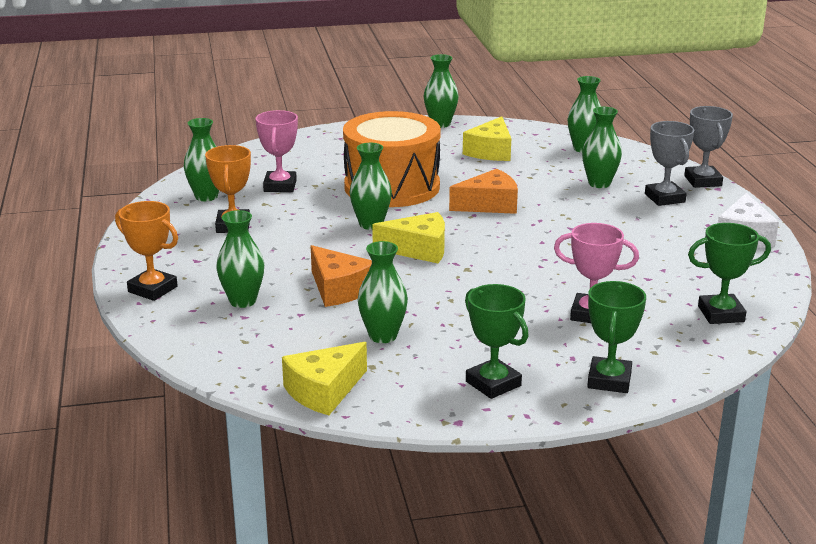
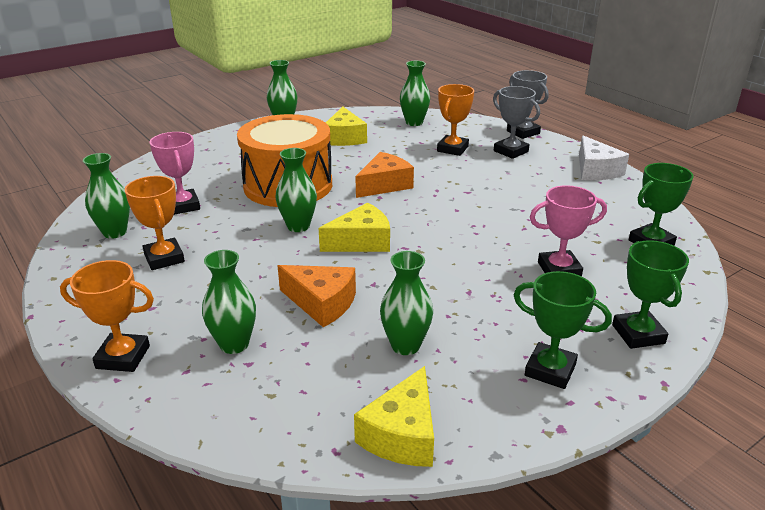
camera: 25 degrees left, 5 degrees up
green vase [582,107,622,188] -> orange trophy [437,84,474,156]

